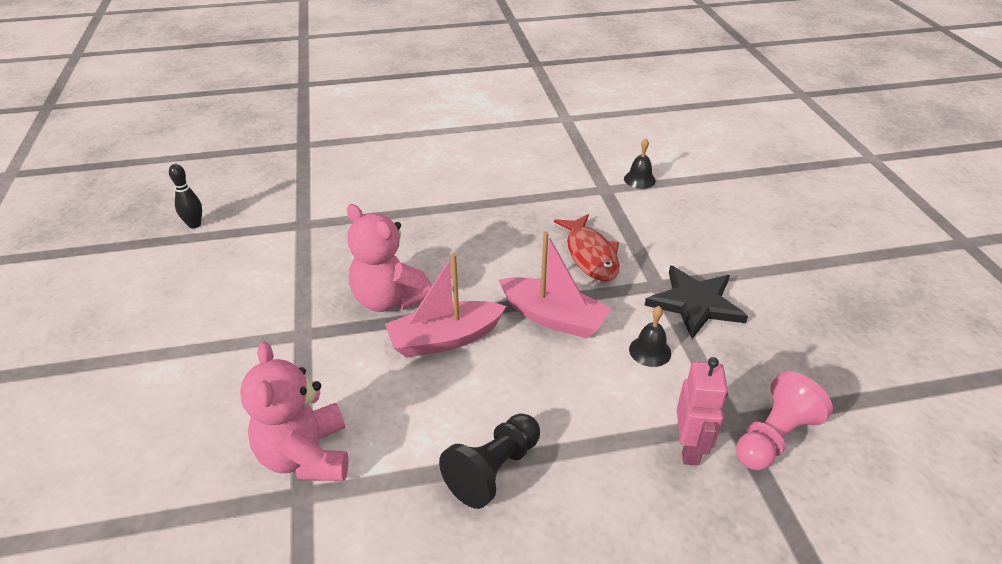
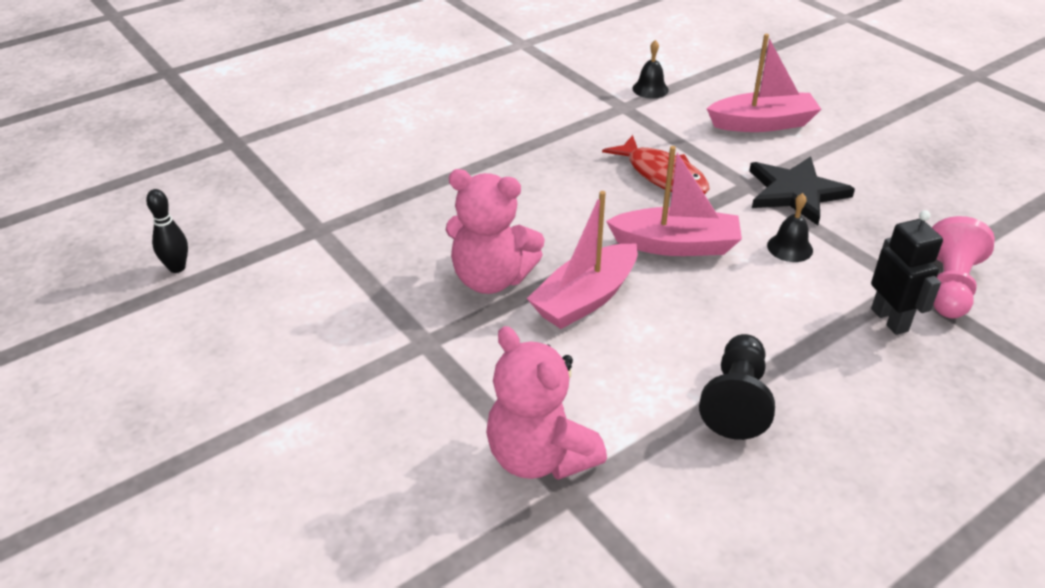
camera: 25 degrees left, 0 degrees up
pink robot [677,357,728,466] -> black robot [871,210,943,335]
none -> pink boat [706,34,821,132]

